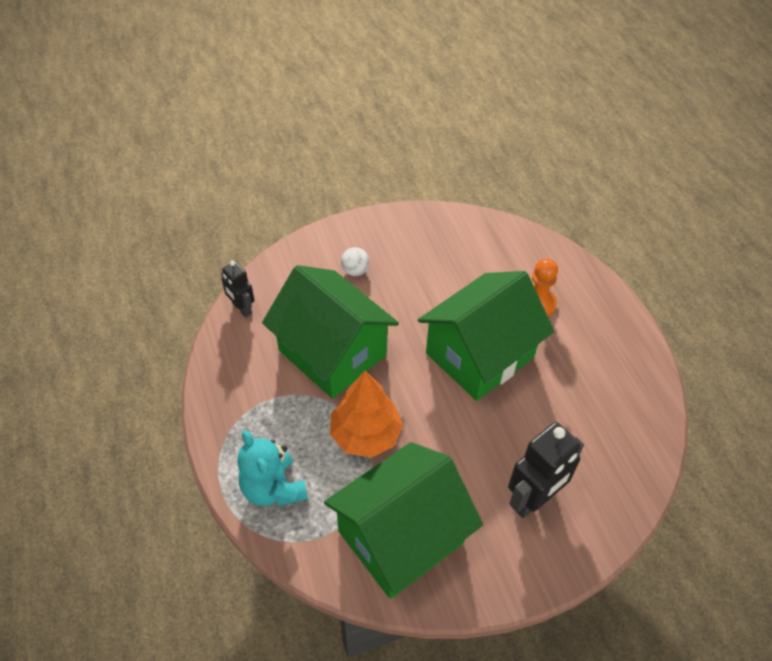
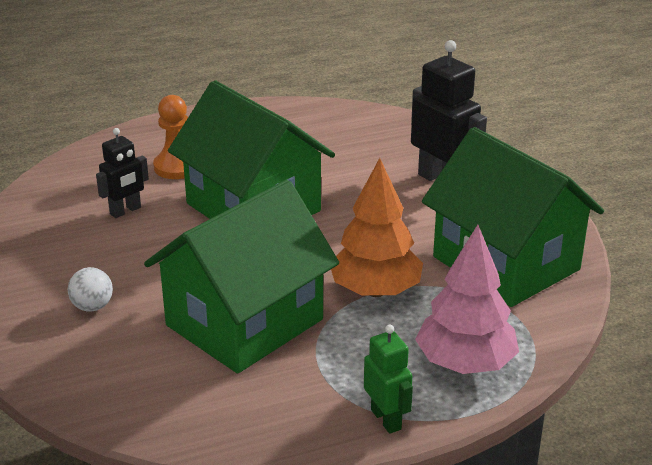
camera: 90 degrees left, 20 degrees down
black robot [221,261,254,318] -> black robot moved to [96,128,149,218]
turquoise teddy bear [237,430,308,506] -> pink tree [415,225,519,374]
none -> green robot [364,324,413,434]

